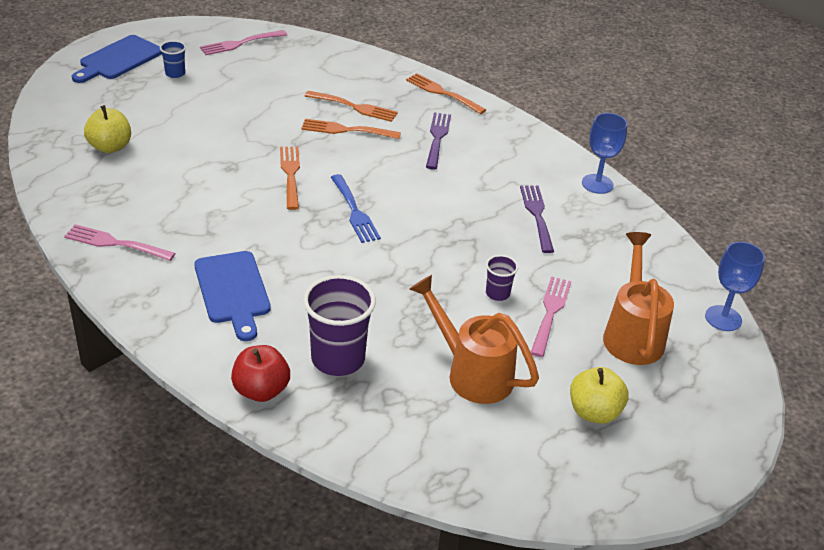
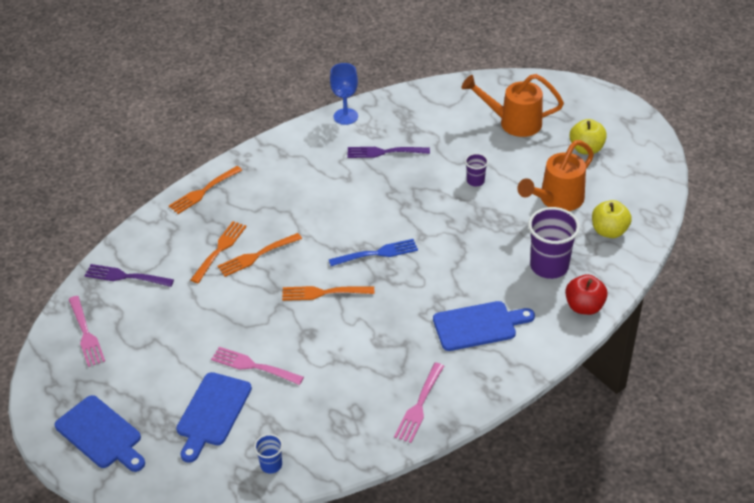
camera: 80 degrees left, 5 degrees up
yellow apple [84,105,131,153] -> yellow apple moved to [592,200,632,238]
blue cup [160,41,186,78] -> blue cup moved to [254,434,283,474]
orange fork [301,119,401,139] -> orange fork turned 45 degrees clockwise [217,233,302,277]
purple fork [426,113,451,169] -> purple fork moved to [85,264,174,287]
pink fork [531,276,572,357] -> pink fork moved to [211,347,304,385]
blue goblet [705,242,765,331] -> none
none -> blue cutting board [176,372,252,463]

